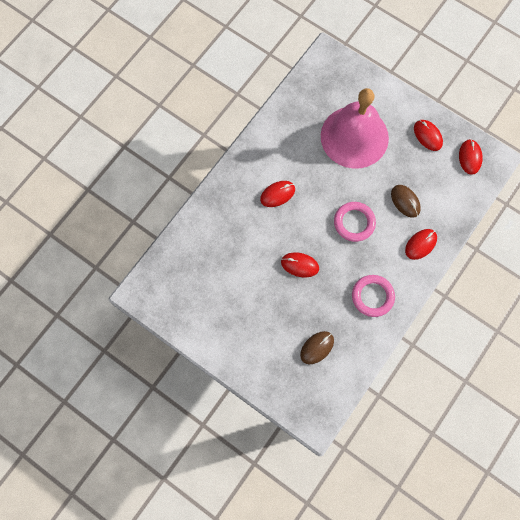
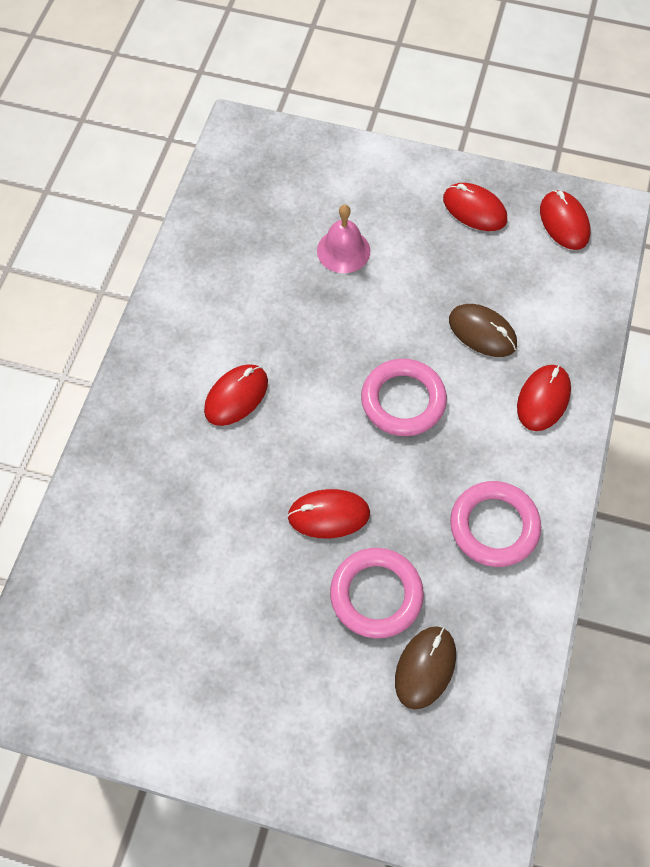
camera: 20 degrees left, 10 degrees down
pink bell [321,88,389,169] -> pink bell [317,205,370,273], size x0.40
none -> pink ring [330,548,424,638]

